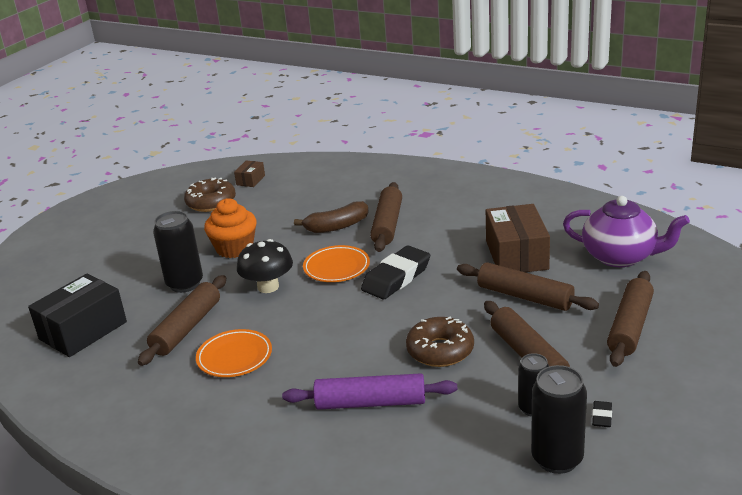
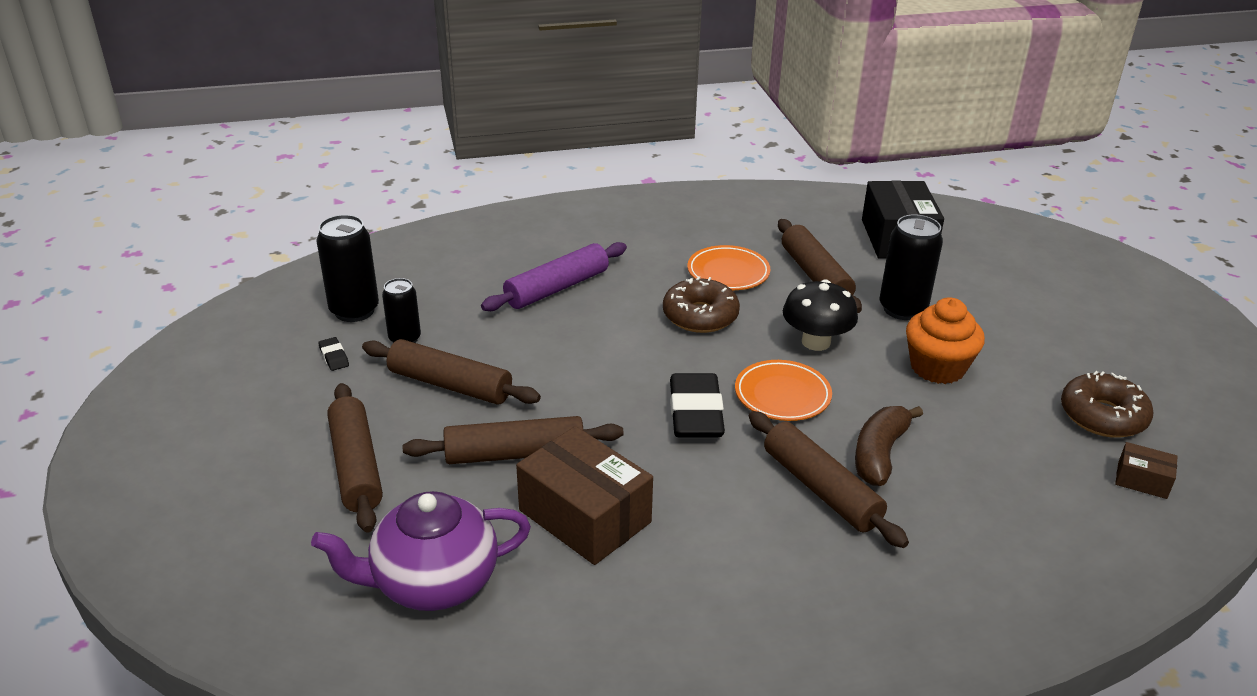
camera: 135 degrees right, 5 degrees up
brown box [234,160,265,187] -> brown box turned 45 degrees counterclockwise [1115,442,1178,499]
brown donut [406,317,474,367] -> brown donut moved to [663,276,740,333]

